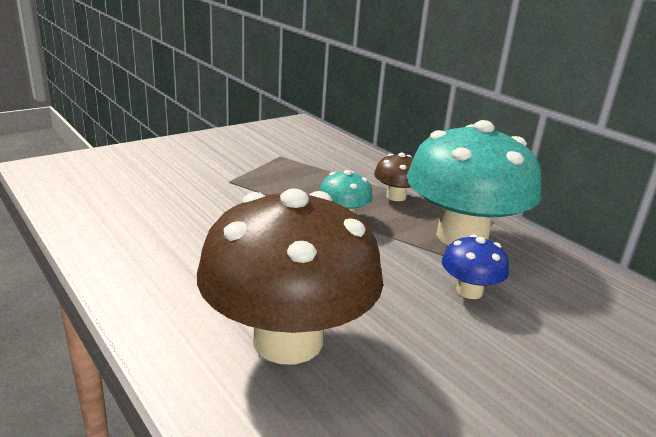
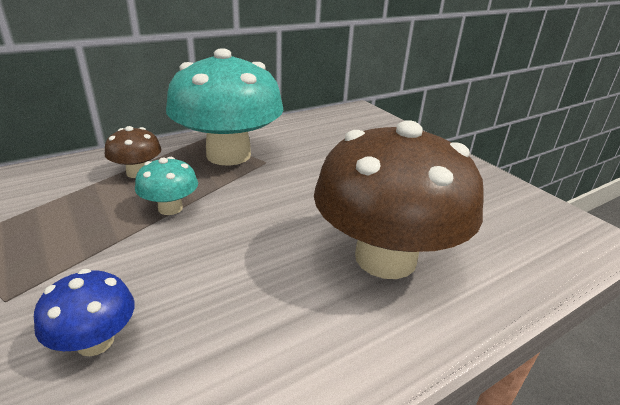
camera: 85 degrees left, 5 degrees up
blue mushroom [442,235,509,299] -> blue mushroom moved to [34,269,134,356]

